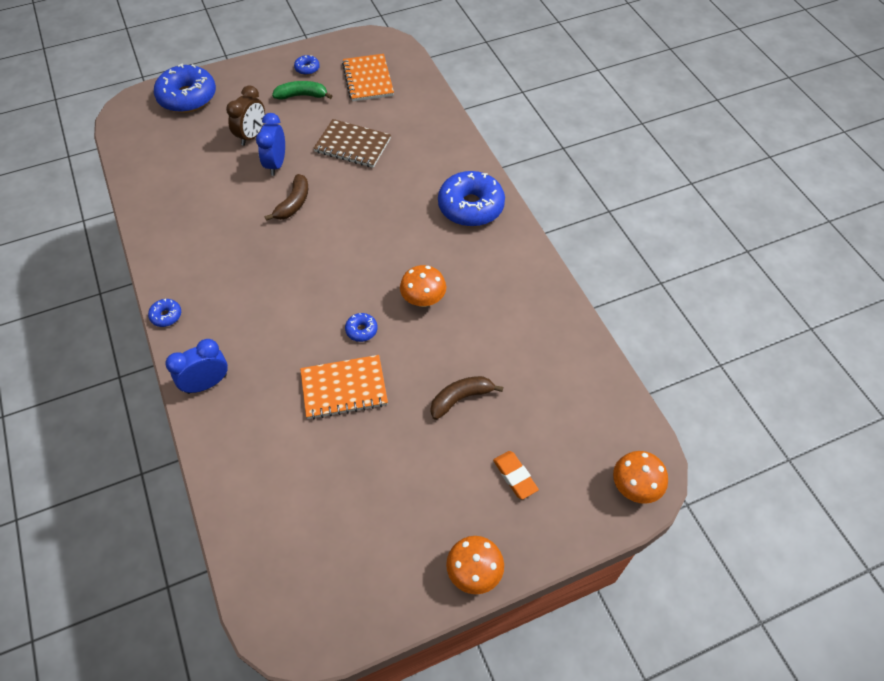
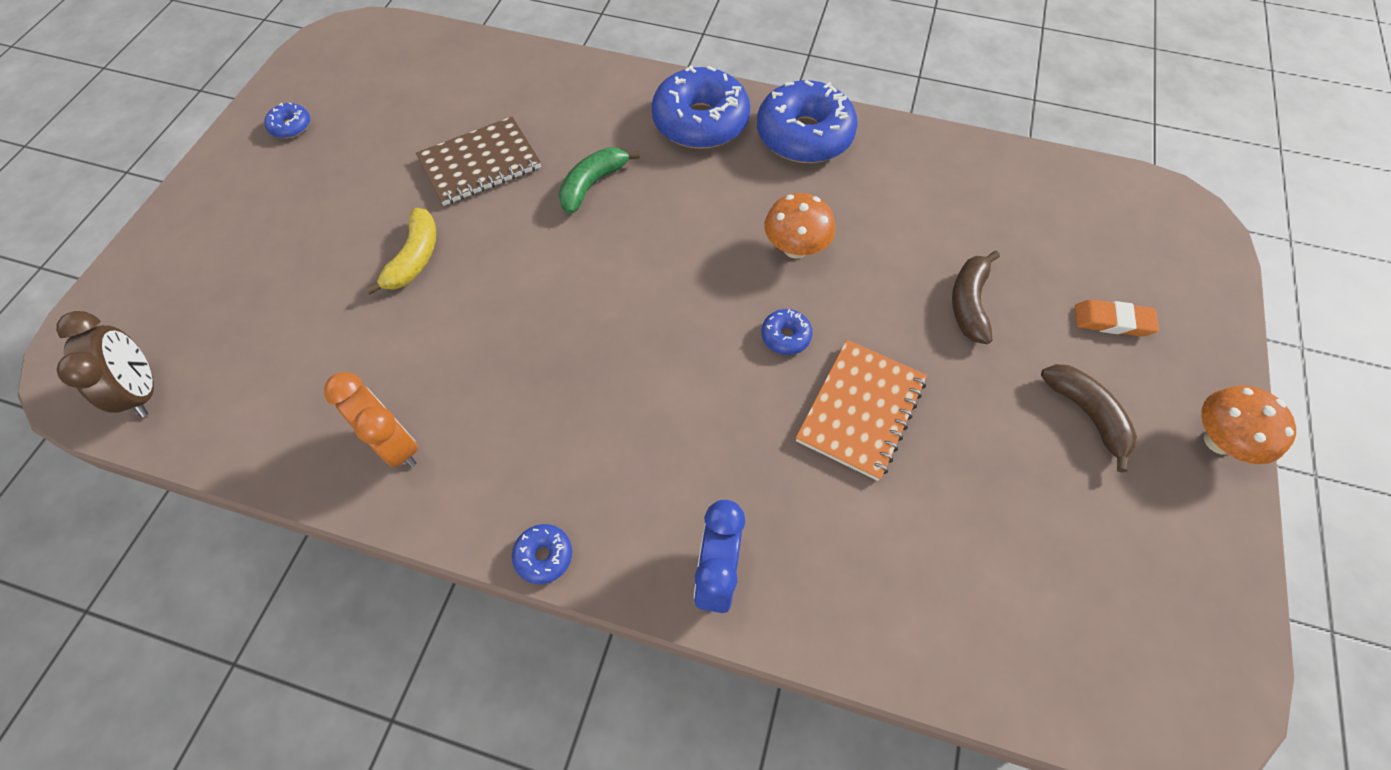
camera: 50 degrees left, 5 degrees up
blue donut [154,64,216,113] -> blue donut moved to [757,80,858,163]
brown clock [226,85,265,146] -> brown clock moved to [56,311,154,417]
blue clock [256,113,285,176] -> yellow banana [365,208,436,294]
brown banana [265,174,308,221] -> brown banana moved to [1041,364,1137,473]
green banana [272,81,332,100] -> green banana moved to [558,147,640,214]
orange notebook [342,54,394,102] -> none
orange mushroom [613,451,668,504] -> none
none -> orange clock [324,372,418,467]

